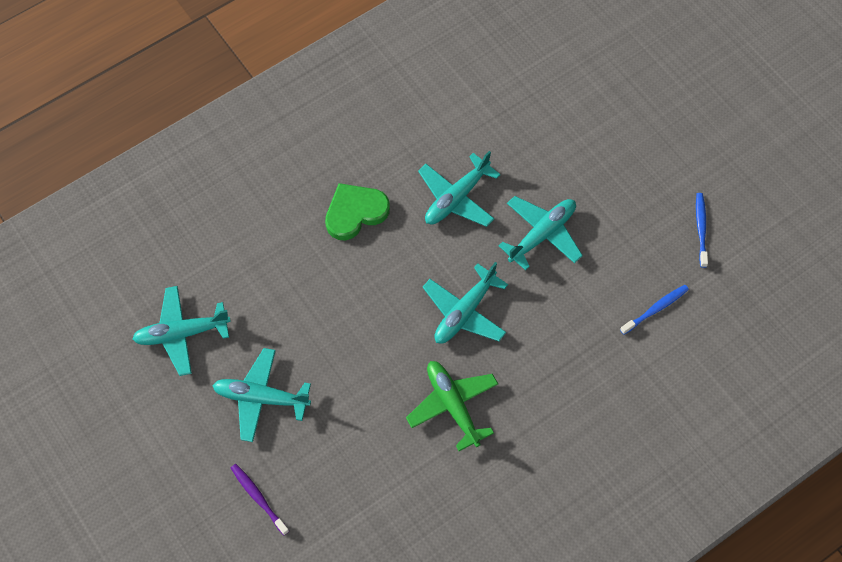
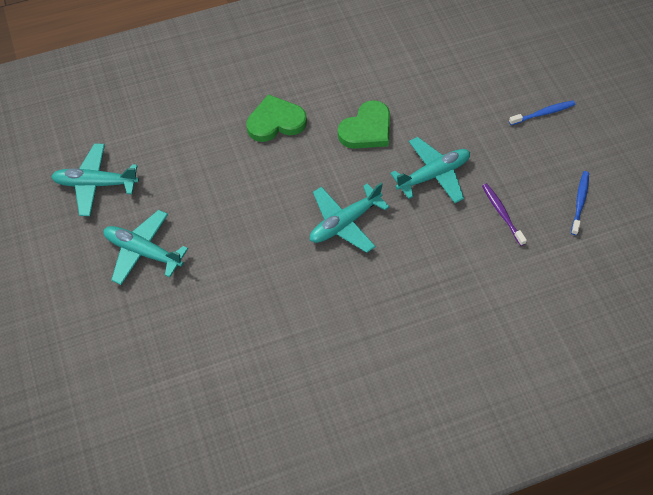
camera: 15 degrees right, 5 degrees down
purple toothbrush [231,464,289,535] -> purple toothbrush moved to [482,183,527,246]
green plane [406,361,498,451] -> none
turquoise plane [418,151,501,227] -> green heart [338,100,390,149]
blue toothbrush [620,285,689,335] -> blue toothbrush moved to [509,101,575,125]

